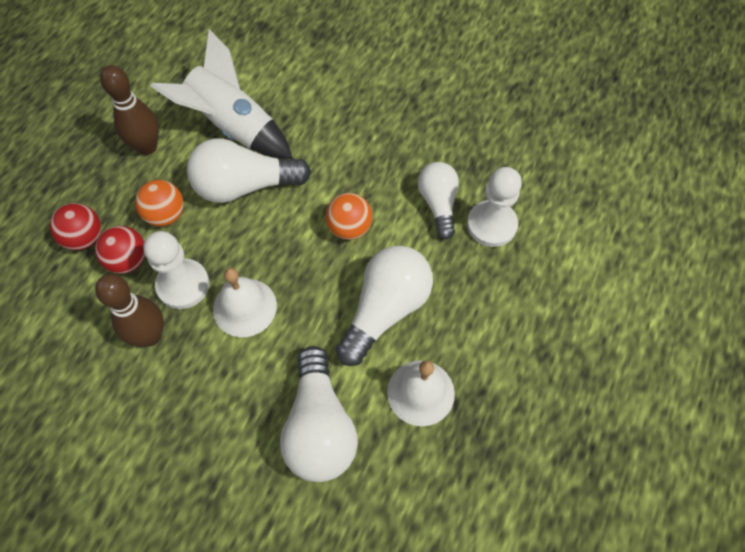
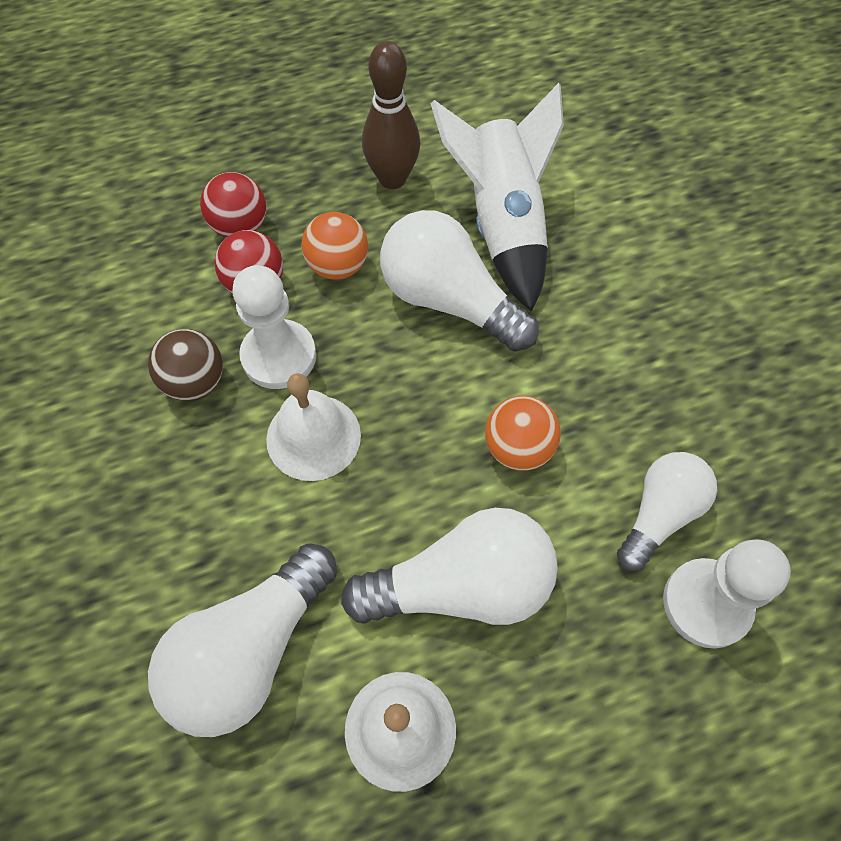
camera: 45 degrees right, 0 degrees up
brown bowling pin [95,274,164,347] -> brown ball [148,329,223,401]

